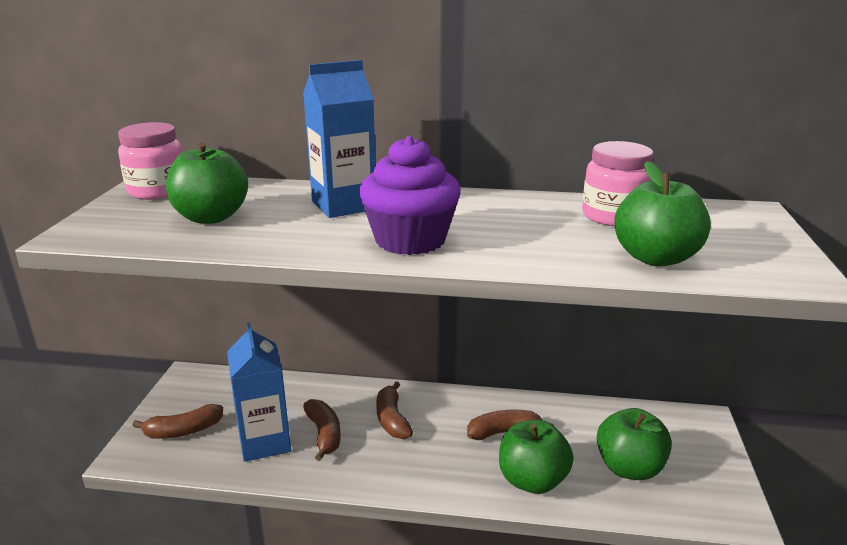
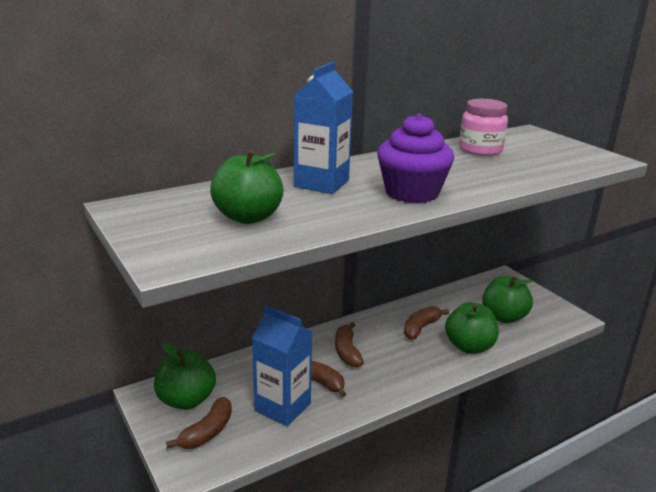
camera: 40 degrees left, 0 degrees up
pink jar [118,122,183,200] -> none
brown banana [376,381,413,439] -> brown banana turned 45 degrees clockwise [335,322,364,367]
green apple [614,161,711,266] -> green apple moved to [154,342,216,410]

